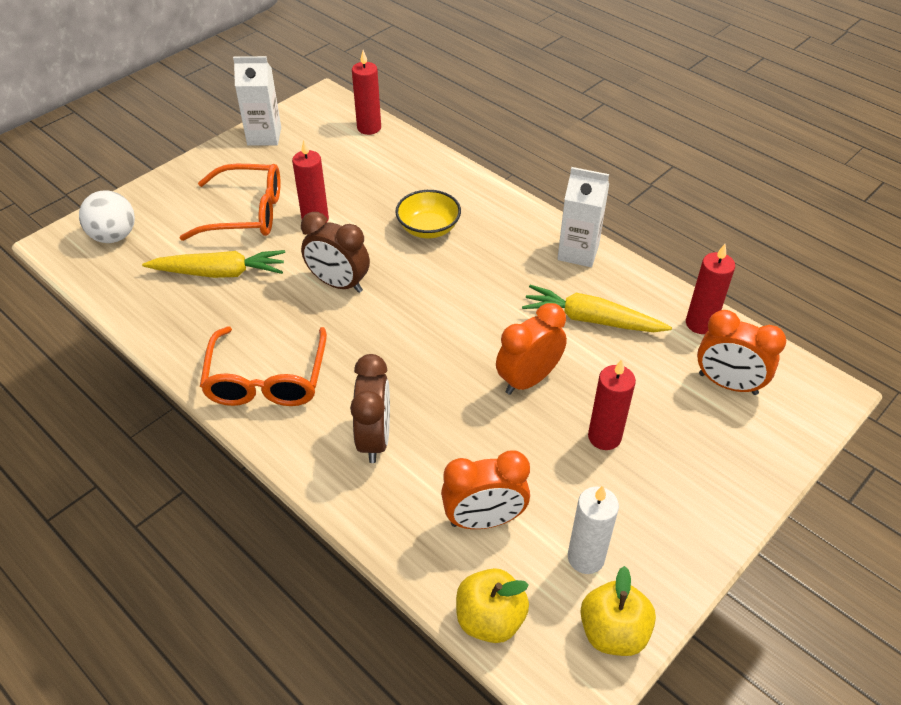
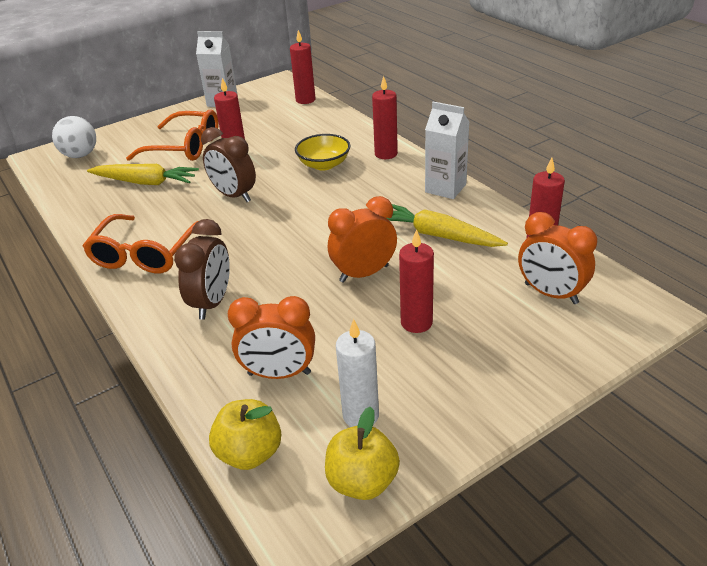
camera: 15 degrees right, 10 degrees down
none -> red candle [372,76,398,159]

